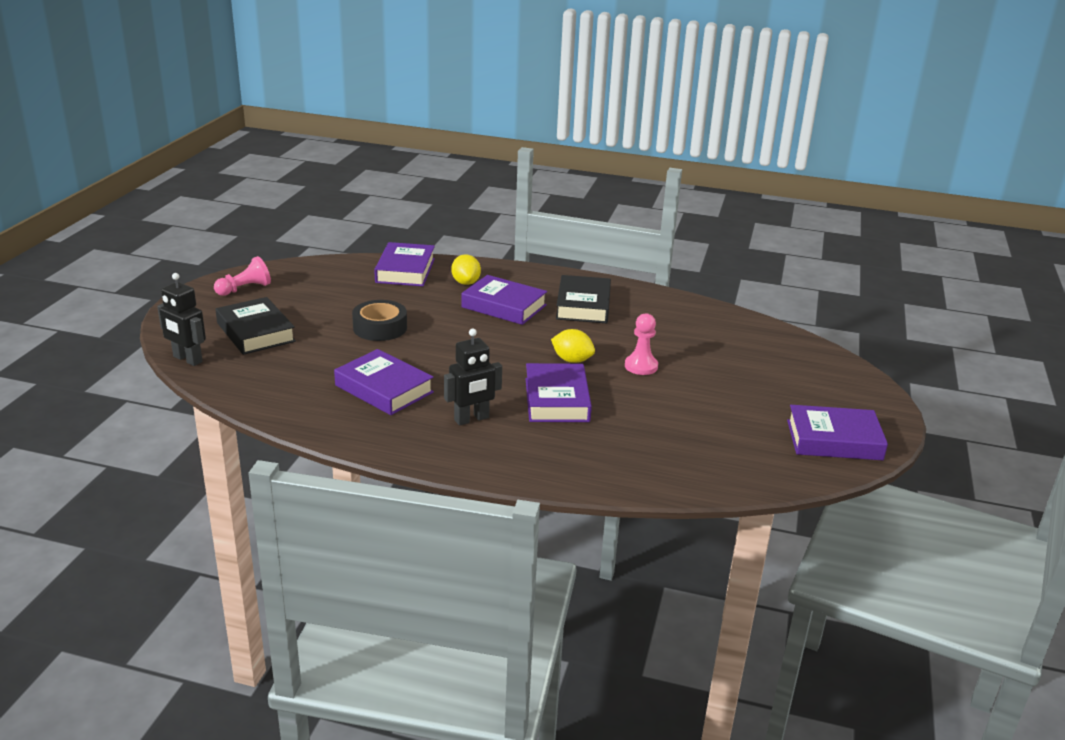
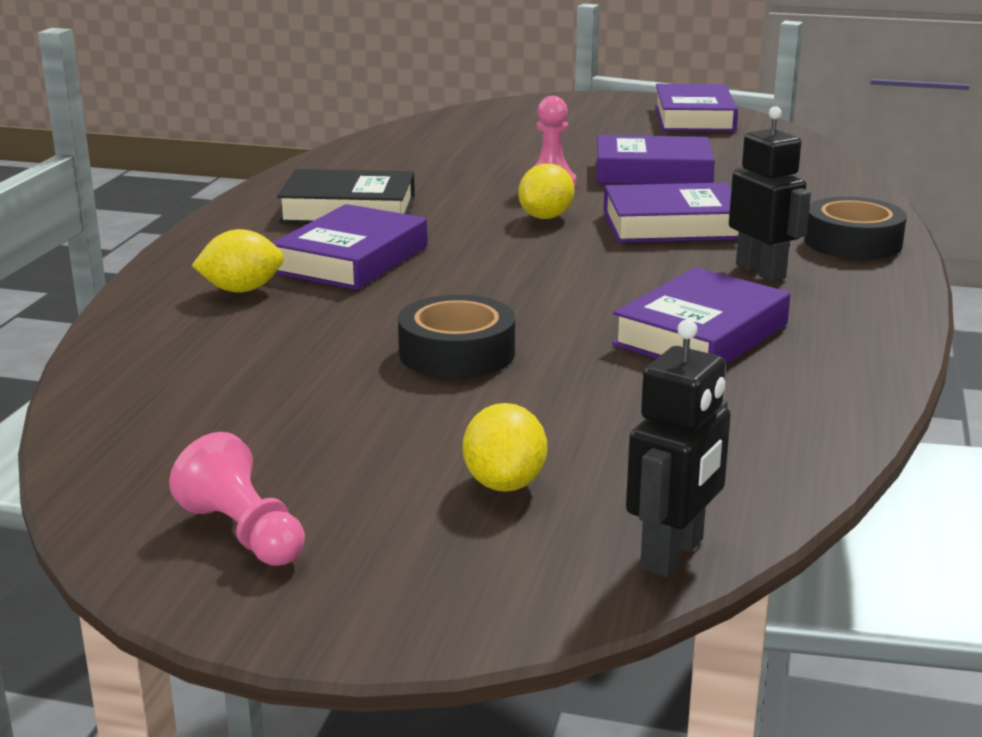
camera: 90 degrees left, 5 degrees down
black book [216,297,296,355] -> yellow lemon [463,403,547,492]
purple book [374,242,435,286] -> purple book moved to [596,135,715,184]
none -> black tape [804,197,907,260]

